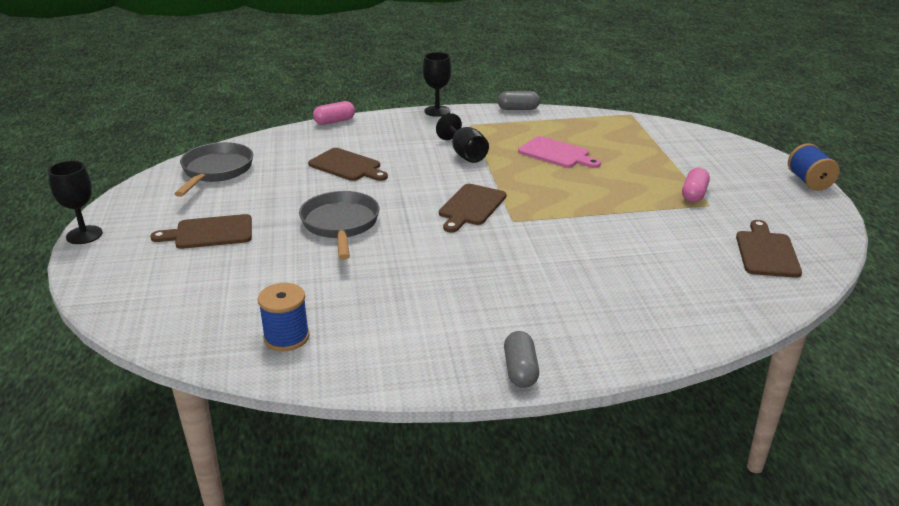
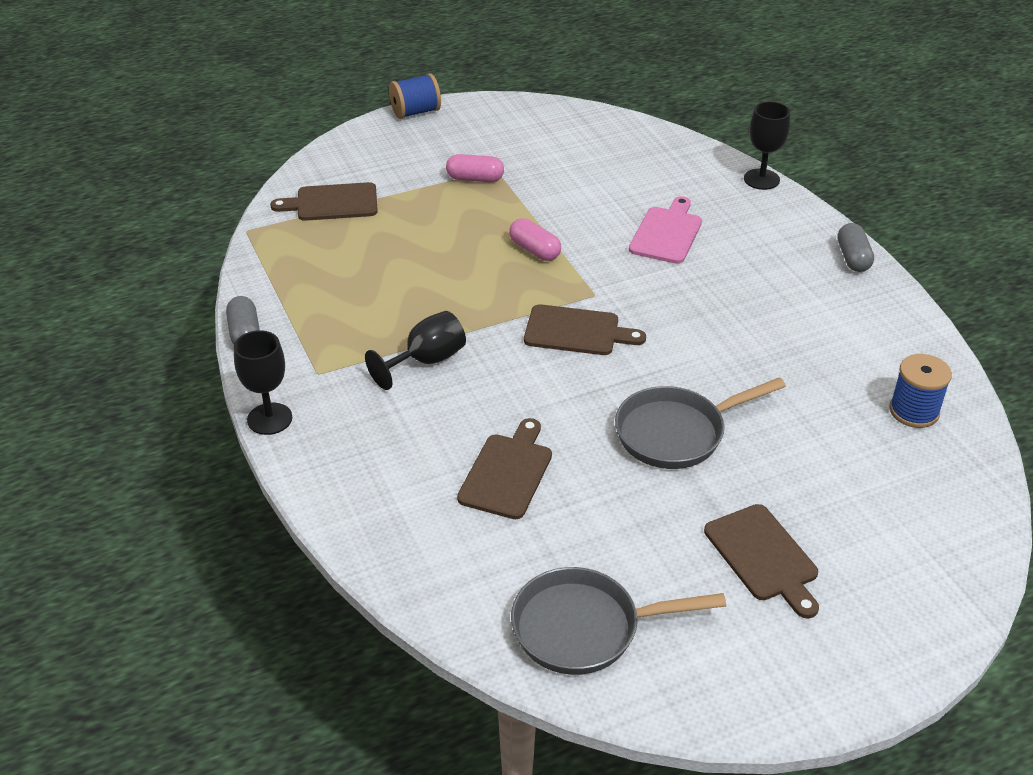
camera: 105 degrees left, 10 degrees up
black goblet [48,161,103,244] -> black goblet moved to [744,101,790,190]
pink capsule [313,101,355,125] -> pink capsule moved to [509,218,561,261]
grey capsule [504,331,539,388] -> grey capsule turned 75 degrees counterclockwise [837,223,874,272]
pink cutting board [518,136,601,168] -> pink cutting board moved to [629,196,702,264]
brown cutting board [736,220,802,278] -> brown cutting board moved to [270,182,378,221]

